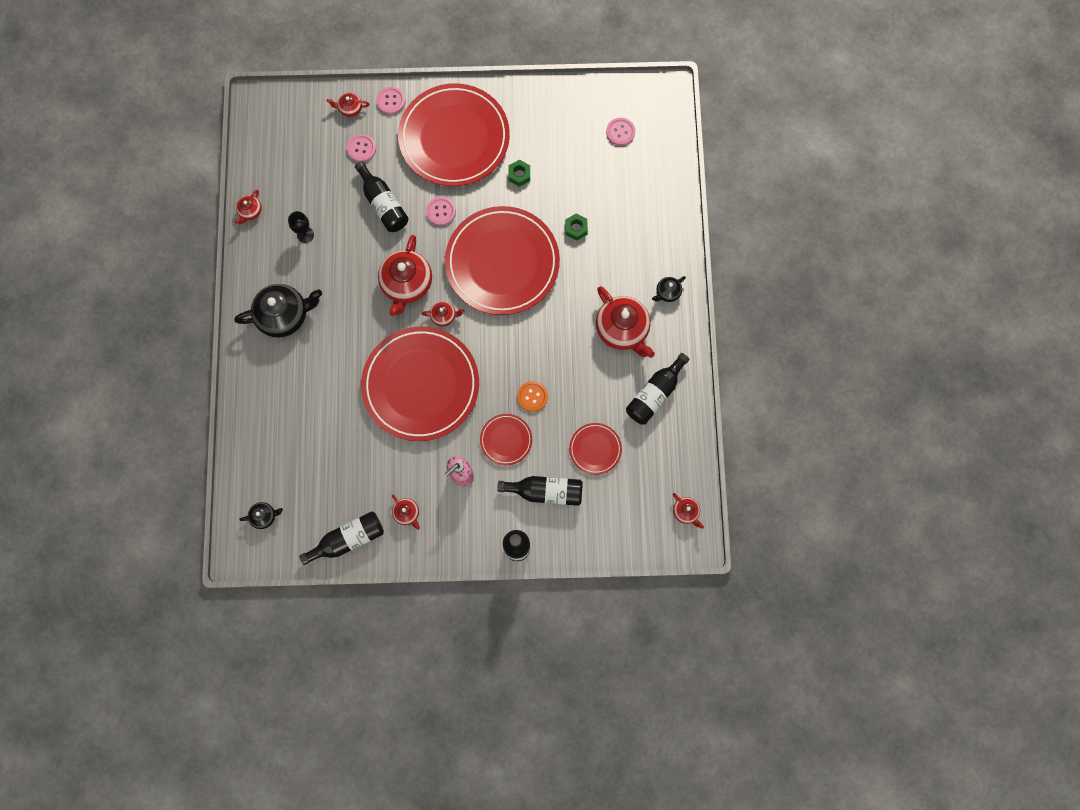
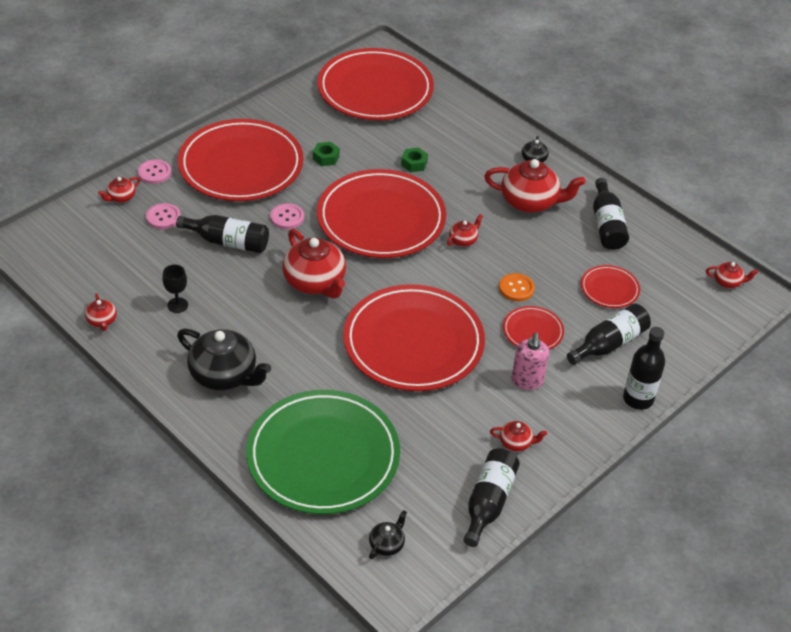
camera: 45 degrees left, 30 degrees down
black teapot [235,284,322,337] -> black teapot turned 90 degrees clockwise [177,328,271,390]
red teapot [422,301,465,327] -> red teapot moved to [447,214,483,246]
pink button [606,118,635,146] -> red plate [317,48,434,120]
none -> green plate [246,390,400,515]

